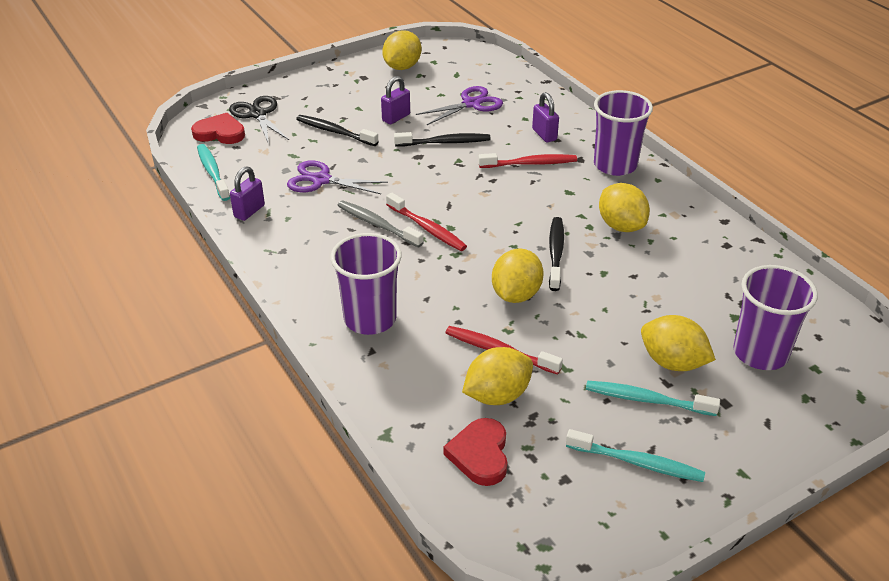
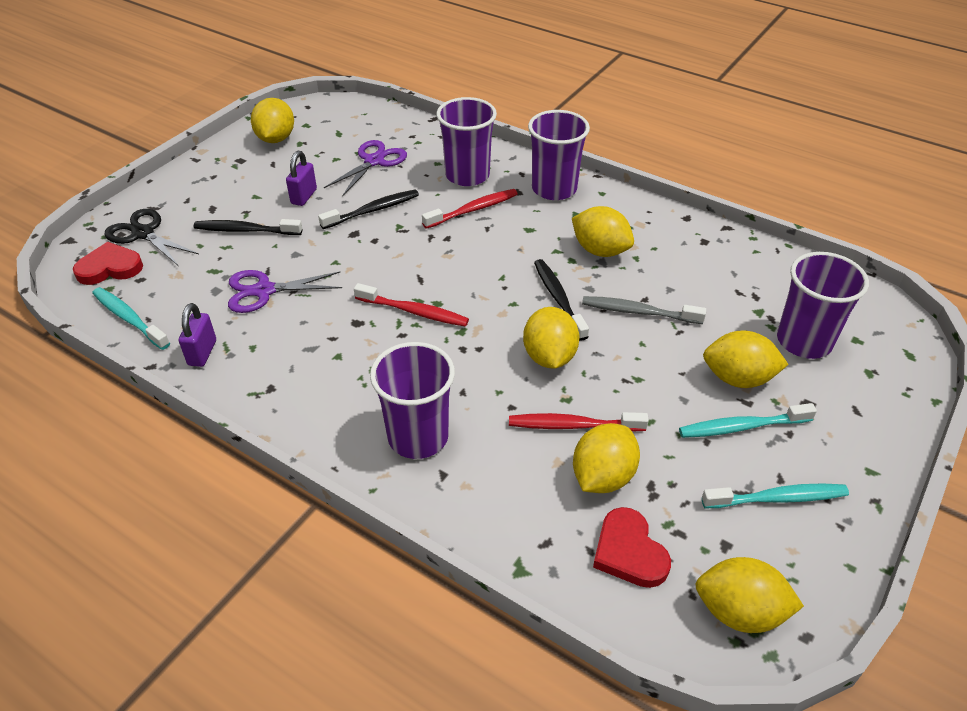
camera: 25 degrees left, 5 degrees up
grey toothbrush [337,200,424,247] -> grey toothbrush moved to [582,296,706,324]
purple padlock [532,92,559,142] -> purple cup [436,97,497,186]
none -> yellow lemon [695,557,804,633]

